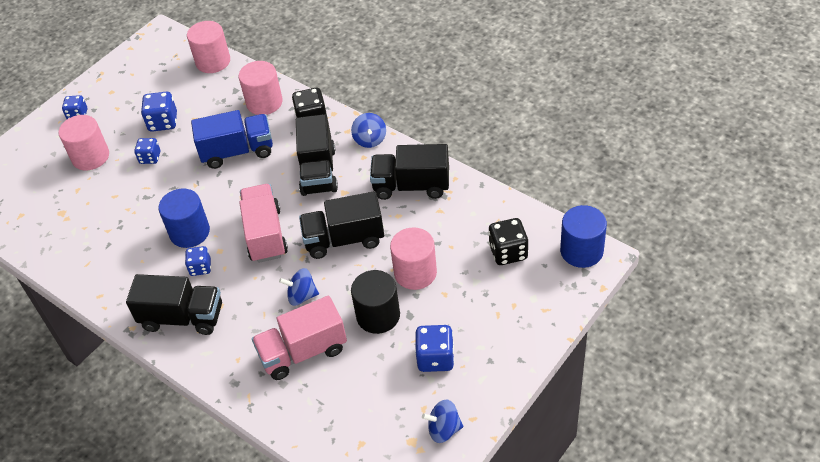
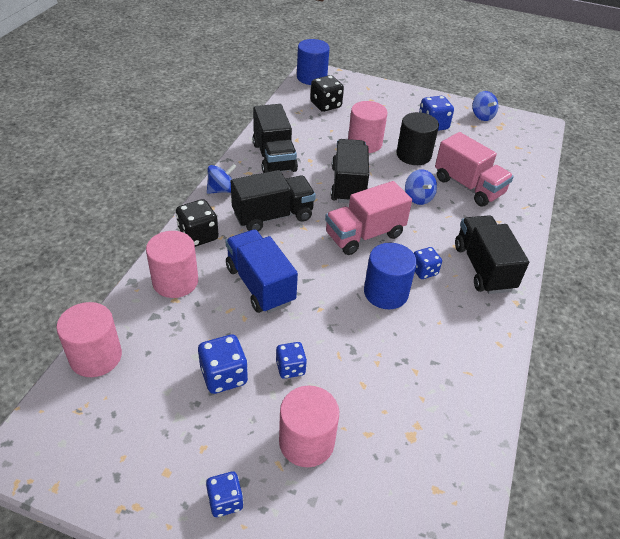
camera: 115 degrees left, 5 degrees down
black truck [299,191,384,259] -> black truck turned 150 degrees counterclockwise [331,139,369,203]

